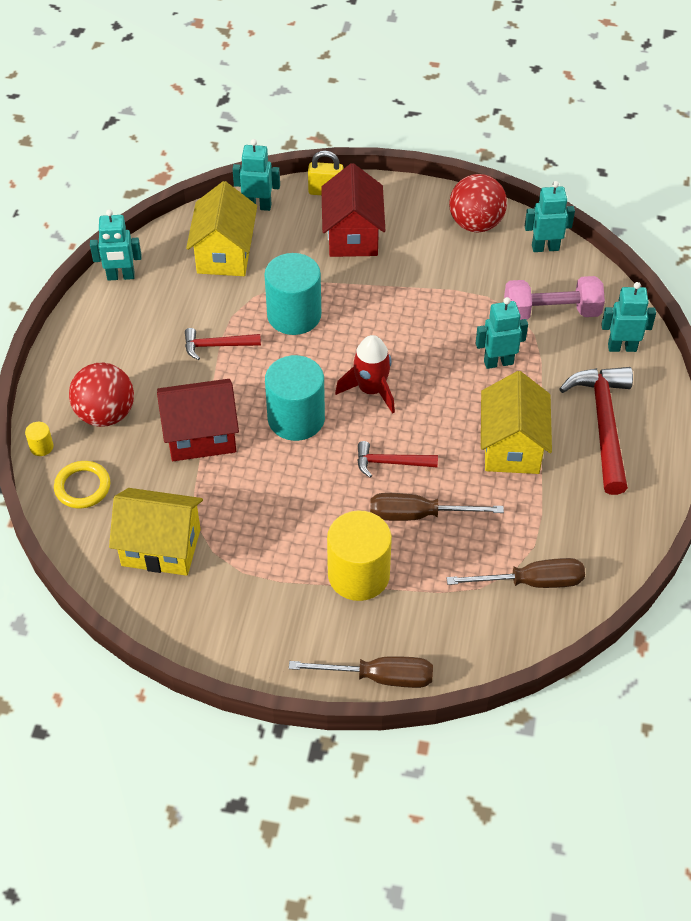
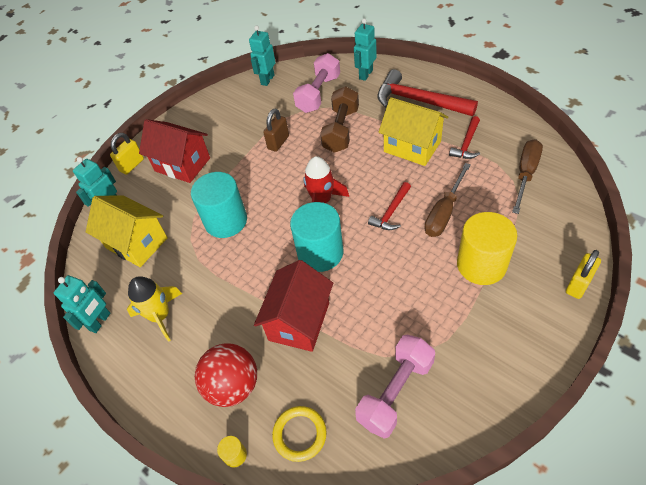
camera: 55 degrees left, 0 degrees up
yellow house [109,488,203,576] -> pink dumbbell [355,335,435,439]
red hammer [185,328,261,360] -> red hammer moved to [449,116,480,159]
brown screwdriver [289,656,433,688] -> yellow padlock [566,250,601,299]
red ball [449,174,507,232] -> none
turquoise robot [475,297,528,369] -> brown dumbbell [320,86,359,153]
none -> yellow rocket [127,276,182,342]
none -> brown padlock [263,108,289,152]

